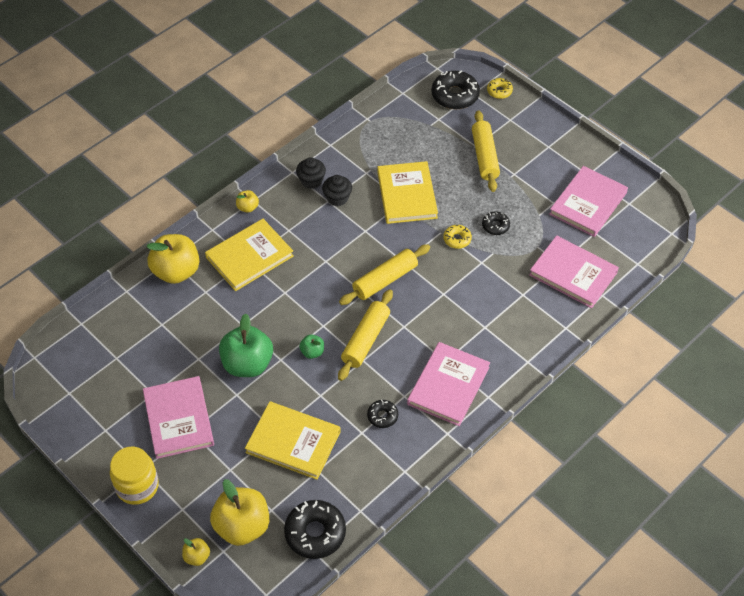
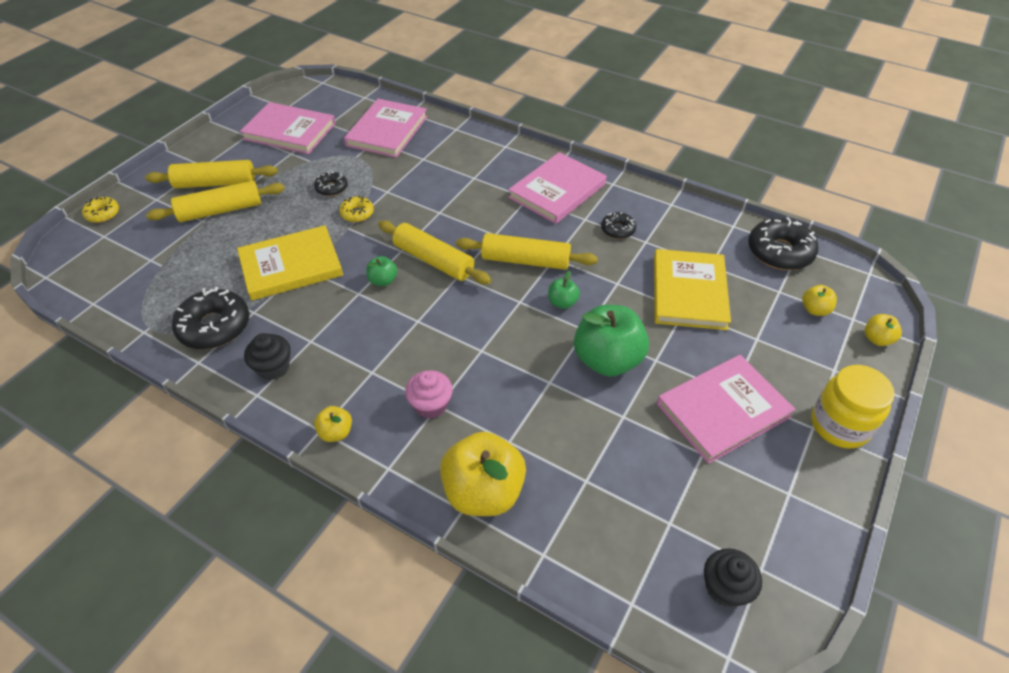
camera: 105 degrees left, 5 degrees down
yellow book [205,219,294,291] -> pink cupcake [405,370,453,418]
yellow apple [210,479,269,546] -> yellow apple [802,285,837,316], size x0.47
black cupcake [322,175,352,206] -> black cupcake moved to [704,548,762,608]
pink book [407,342,490,426] -> pink book turned 60 degrees counterclockwise [508,152,607,224]
black donut [431,71,480,109] -> black donut moved to [172,287,249,349]
none -> yellow rolling pin [145,160,278,188]
none -> green apple [366,256,397,286]

